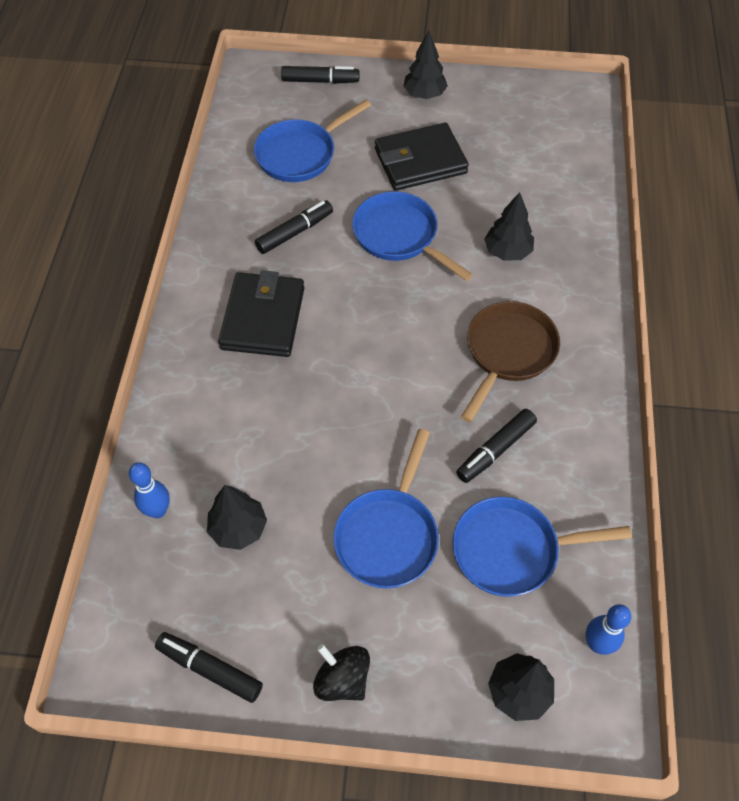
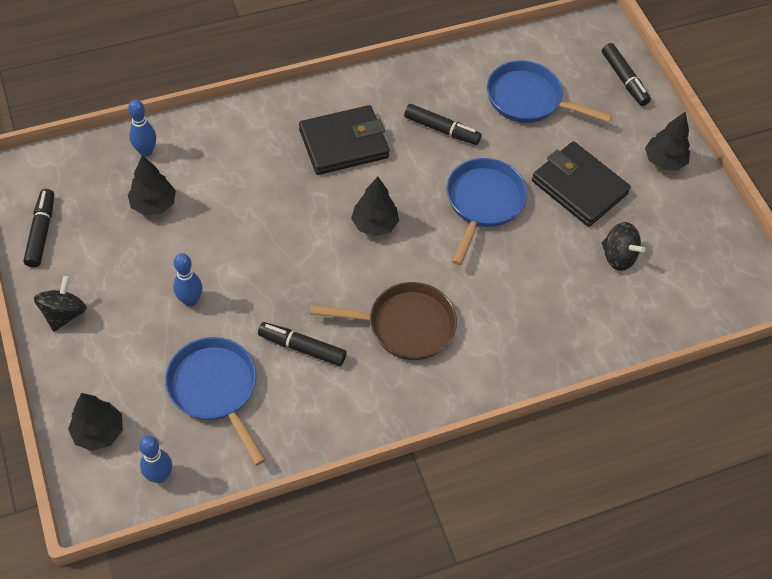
camera: 60 degrees right, 0 degrees up
blue pan [333,429,439,588] -> blue bowling pin [173,253,202,307]
black tree [484,192,534,261] -> black tree moved to [351,177,399,236]
none -> black spinning top [601,222,645,271]

